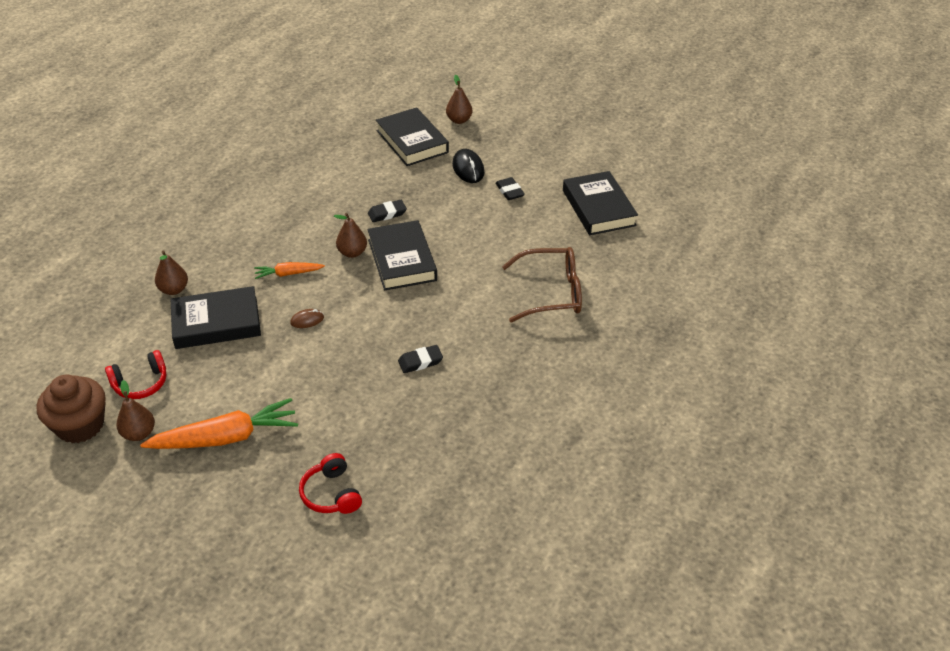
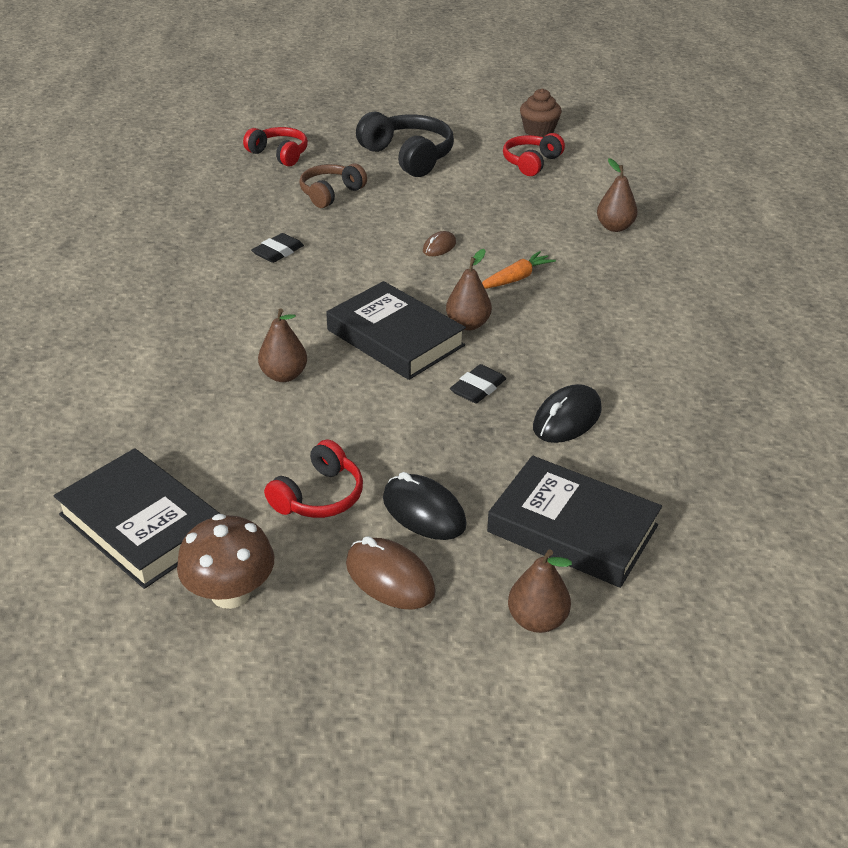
camera: 150 degrees right, 5 degrees down
brown cupcake [37,374,106,443] -> brown cupcake [520,88,562,137], size x0.66
brown pear [116,380,155,441] -> brown pear moved to [258,308,307,382]
orange carrot [140,398,298,449] -> black headphones [356,112,454,177]
black book [171,286,261,349] -> none
black eraser [495,177,525,200] -> red headphones [264,439,363,518]
brown glasses [502,247,582,322] -> none
none -> brown mushroom [177,514,274,609]
none -> brown headphones [299,163,367,208]
none -> brown mouse [346,536,436,609]
none -> black mouse [533,384,602,443]

